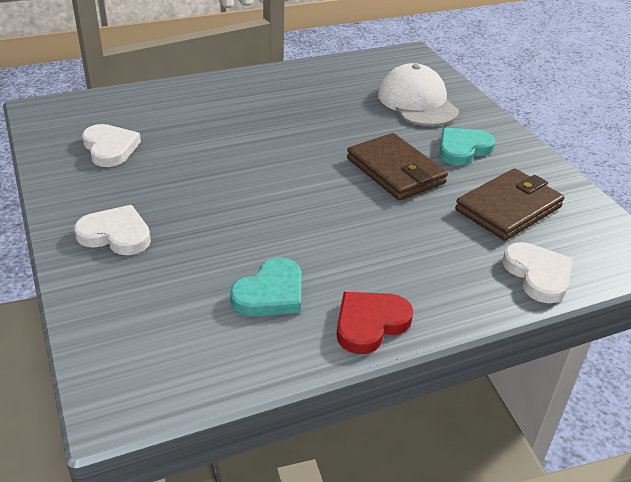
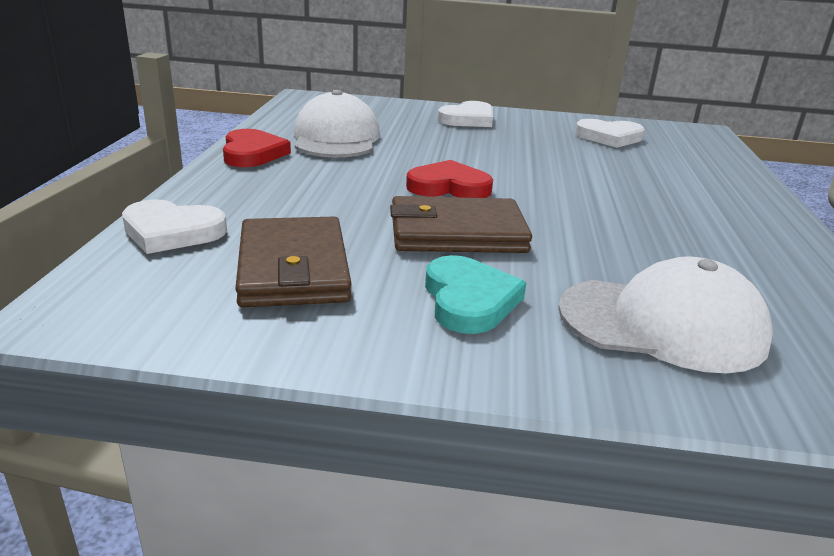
camera: 120 degrees right, 10 degrees down
turquoise heart [230,257,302,317] -> white cap [294,90,380,157]
none -> red heart [406,160,493,198]

